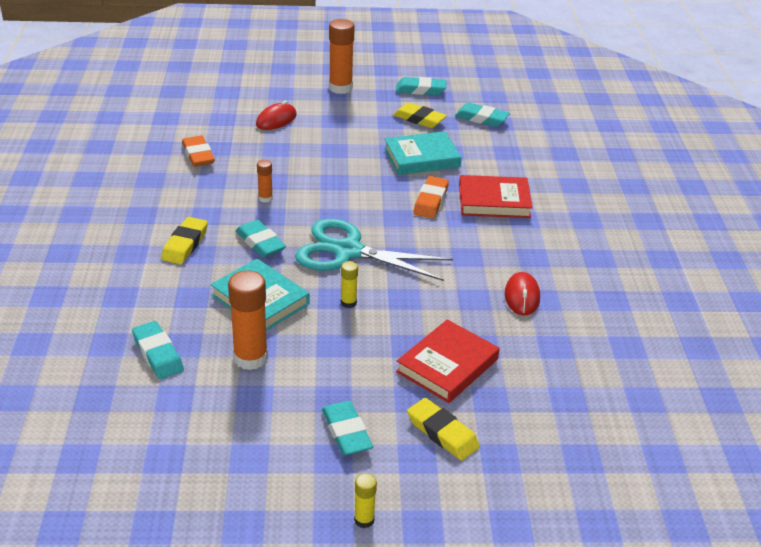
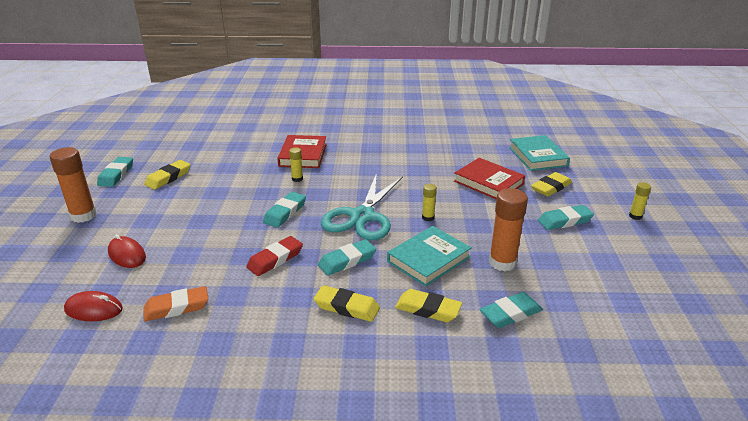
camera: 85 degrees left, 5 degrees down
orange glue stick [257,160,273,203] -> red eraser [246,236,303,276]
turquoise book [384,131,462,175] -> turquoise book moved to [509,135,570,171]
orange eraser [413,176,449,218] -> yellow glue stick [289,148,303,182]
turquoise eraser [455,103,510,127] -> turquoise eraser moved to [263,192,306,228]
red mouse [505,272,540,316] -> red mouse moved to [64,291,123,321]
none -> yellow eraser [395,289,462,322]

